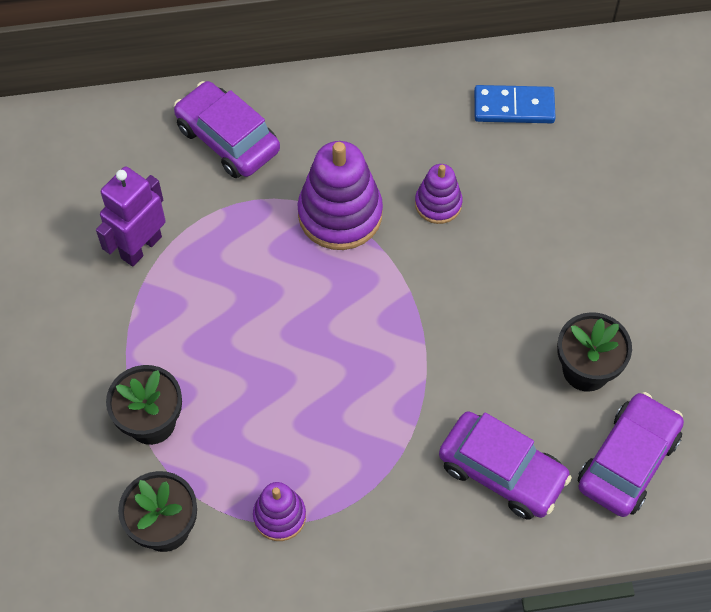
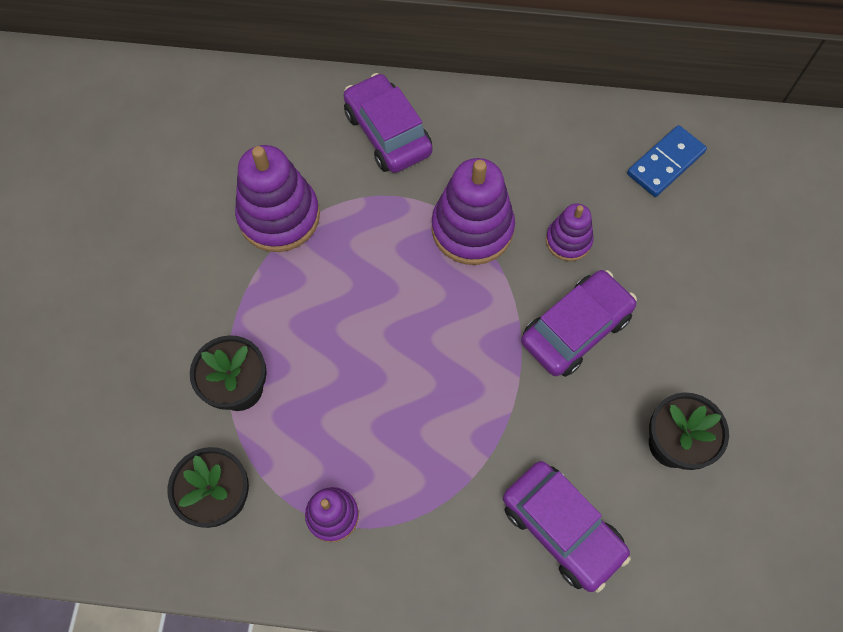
camera: 15 degrees right, 5 degrees up
purple robot [96,166,166,267] -> purple stacking toy [235,145,320,252]
blue domino [474,85,556,123] -> blue domino turned 60 degrees counterclockwise [627,125,707,197]
purple car [578,392,684,517] -> purple car moved to [521,270,637,377]

